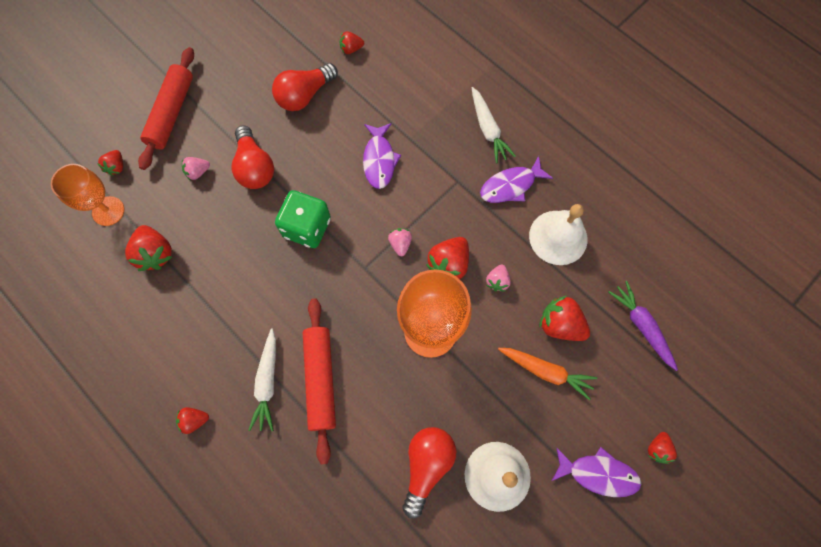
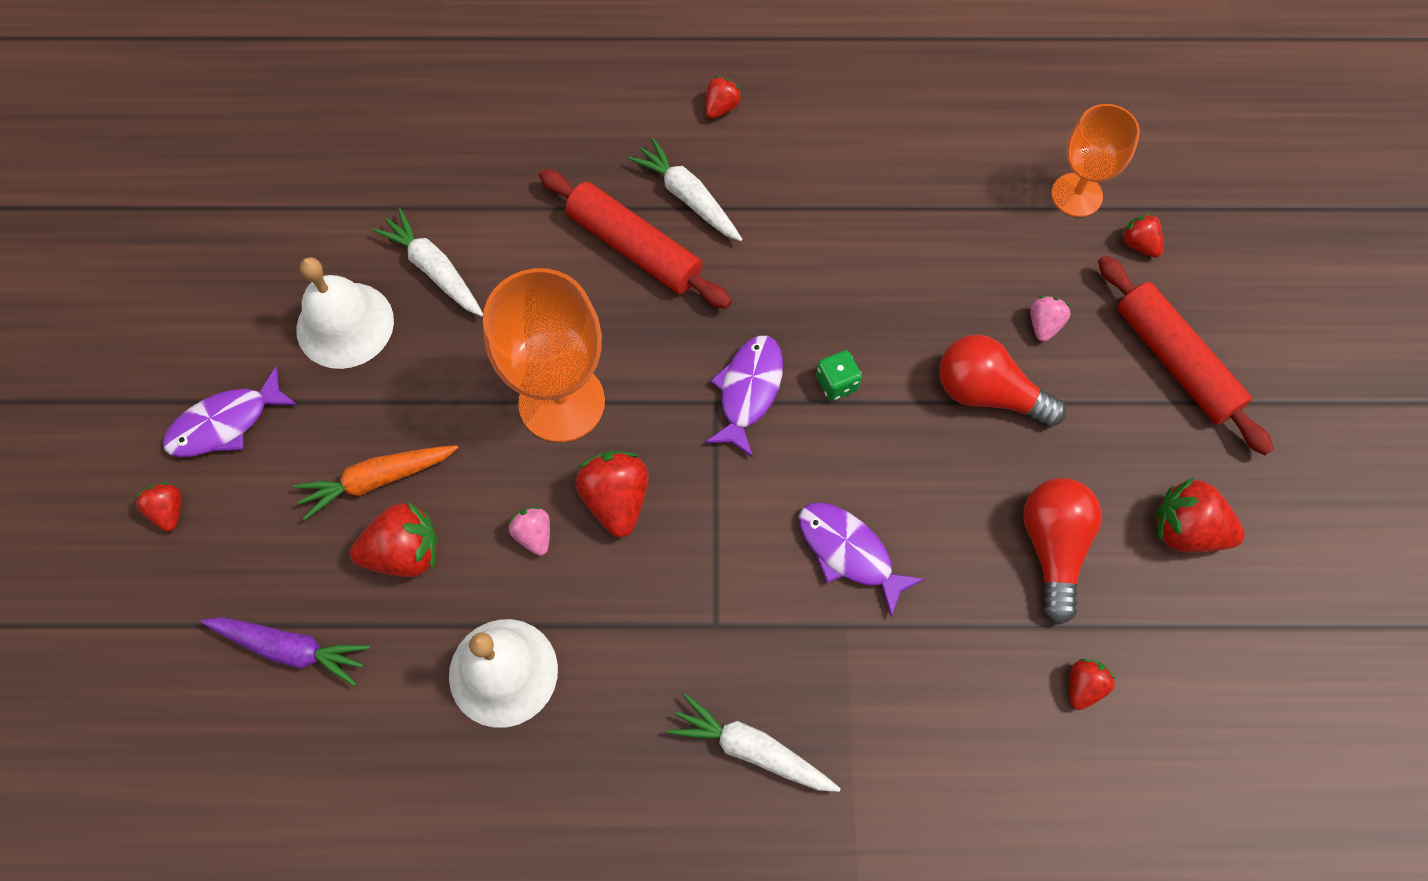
camera: 135 degrees right, 5 degrees down
red strawberry [125,225,172,271] -> red strawberry moved to [1155,477,1245,552]
green dice [275,190,331,248] -> green dice [816,350,862,401], size x0.51
pink strawberry [388,228,412,256] -> none
red light bulb [403,427,456,518] -> white carrot [372,208,483,316]
purple fish [480,156,553,203] -> purple fish moved to [705,335,783,458]

